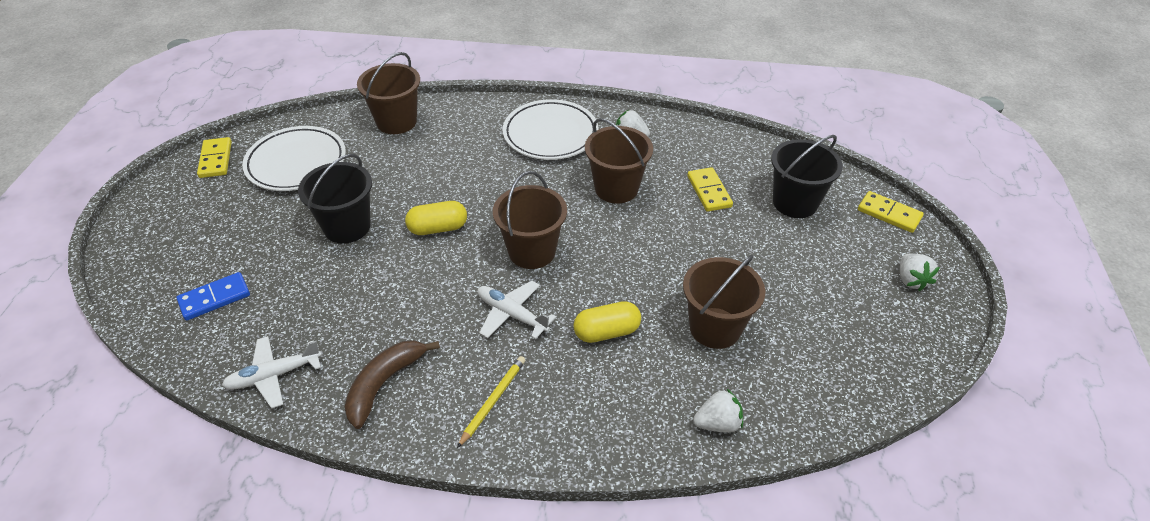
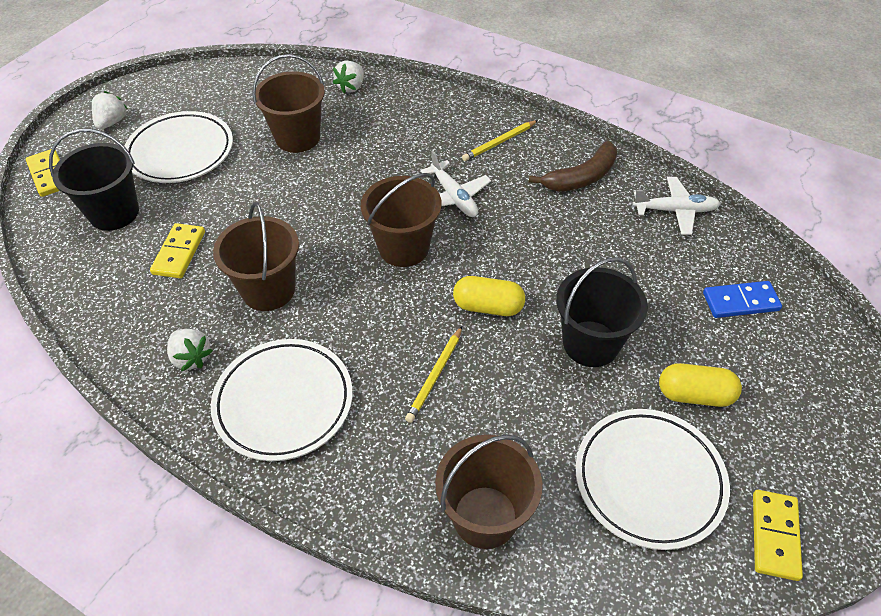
camera: 155 degrees left, 5 degrees up
yellow capsule [573,301,641,343] -> yellow capsule moved to [659,363,742,407]
white strawberry [693,389,743,433] -> white strawberry turned 75 degrees counterclockwise [333,61,364,93]
none -> white plate [125,111,233,183]
none -> yellow pencil [405,326,462,423]

